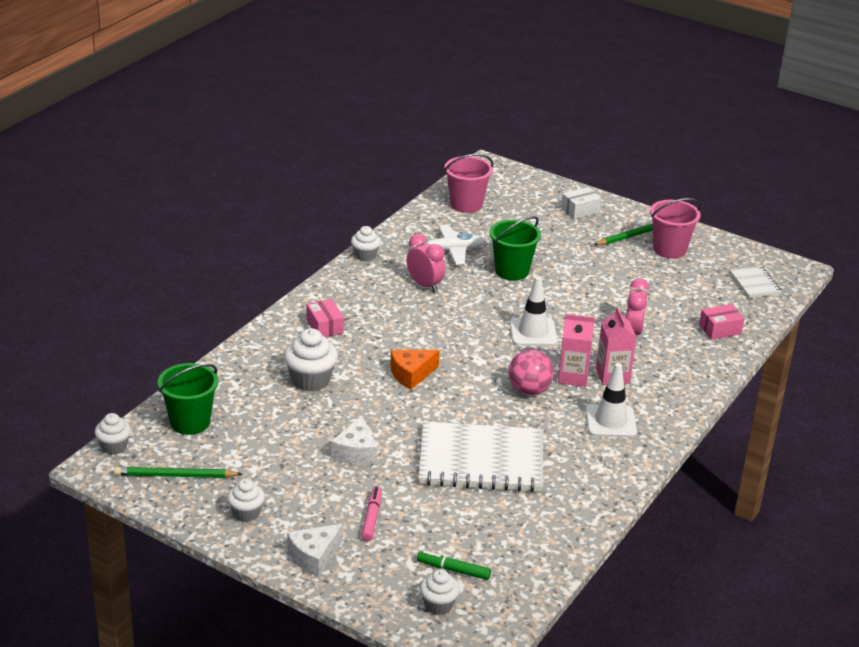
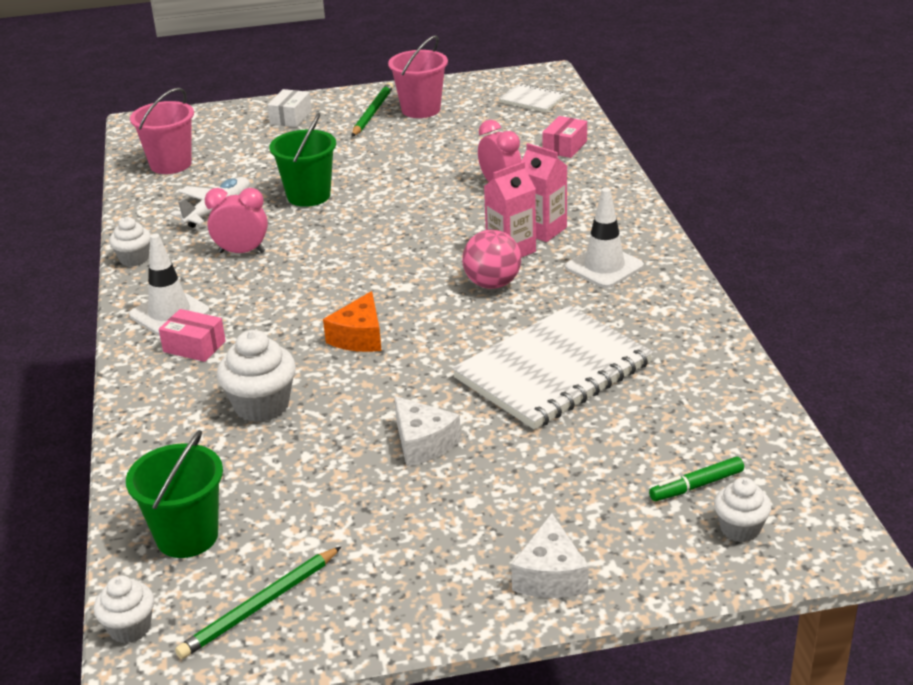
camera: 40 degrees left, 0 degrees up
white cupcake [227,479,265,522] -> none
pink marker [361,487,382,541] -> none
white traffic cone [509,276,558,346] -> white traffic cone moved to [129,233,210,336]

